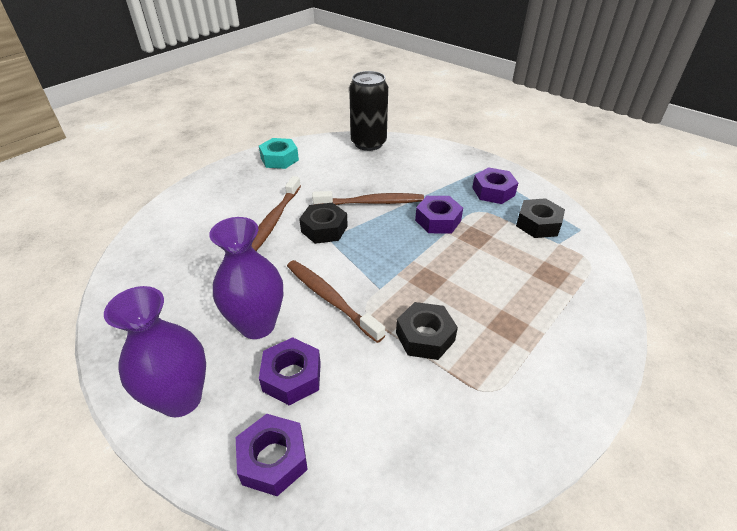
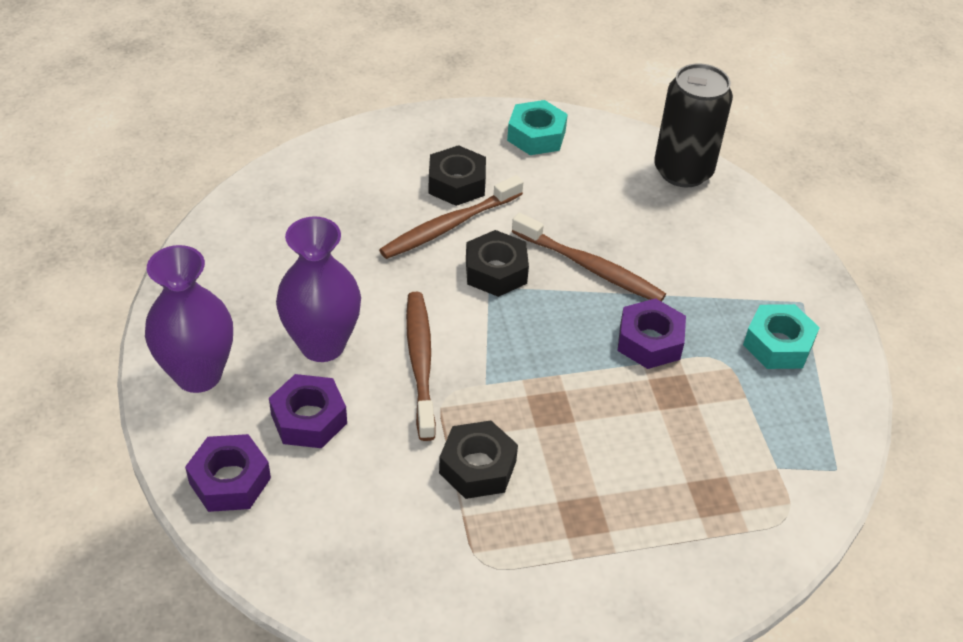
camera: 35 degrees right, 5 degrees up
purple nut [472,167,518,204] -> turquoise nut [743,304,820,369]
black nut [516,198,565,238] -> black nut moved to [429,145,486,206]

